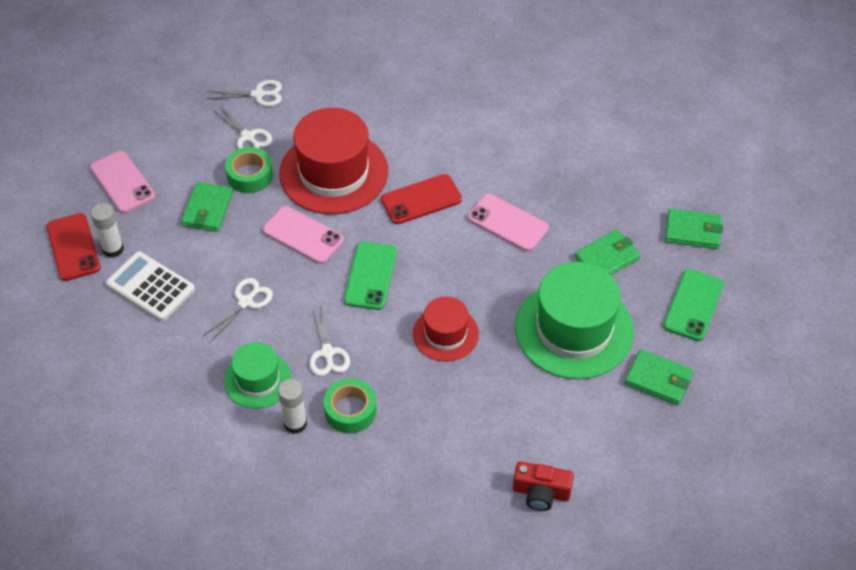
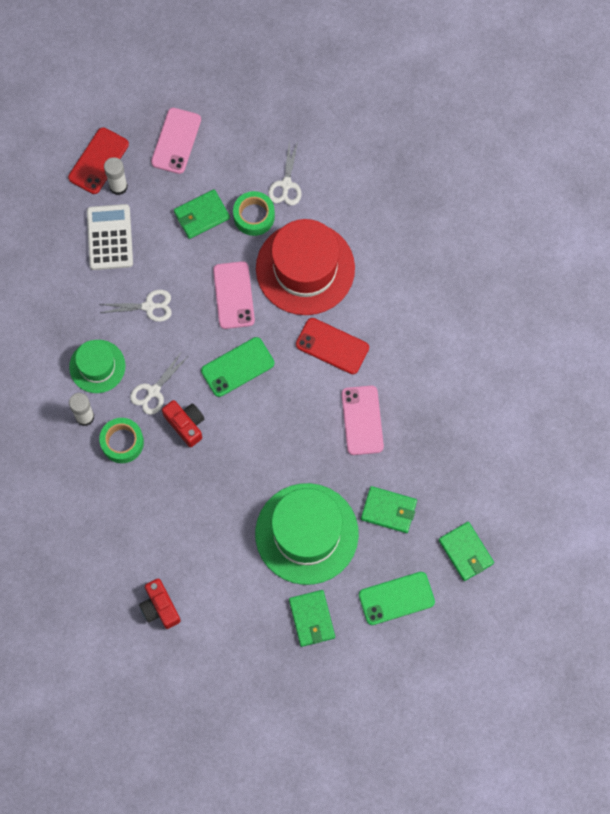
camera: 50 degrees right, 20 degrees up
white scissors [207,80,282,107] -> none
red hat [413,297,479,362] -> none
none -> red camera [162,400,204,447]

